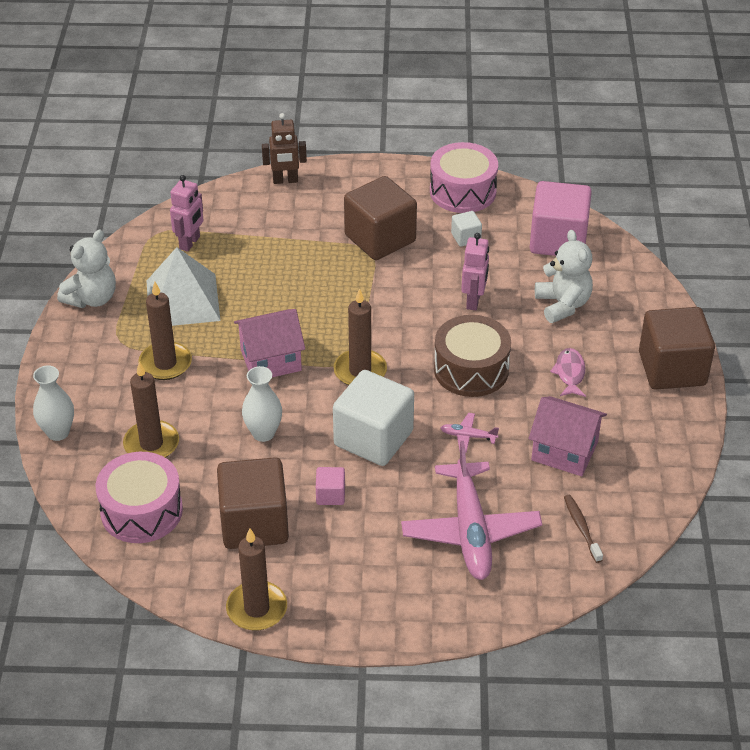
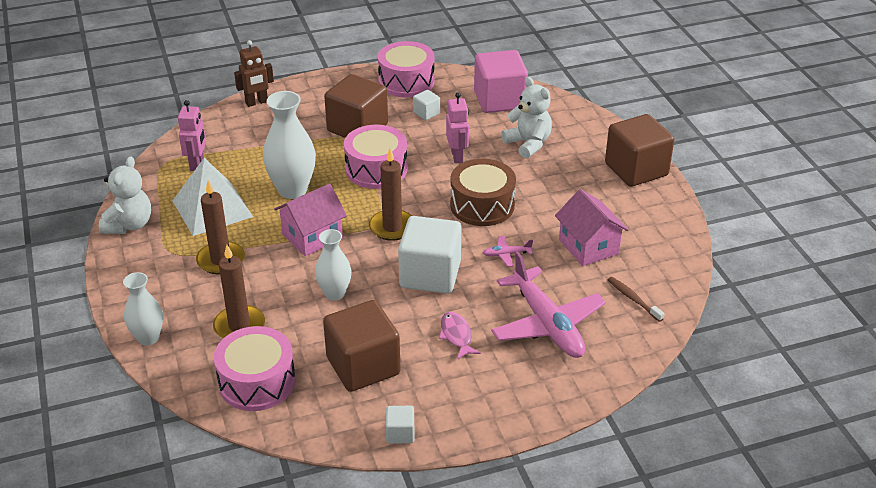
camera: 20 degrees left, 5 degrees down
brown candle [226,528,287,631] -> white cube [386,406,414,444]
pink cube [316,467,345,505] -> none
pink house [528,396,607,476] -> pink house turned 60 degrees clockwise [555,189,629,266]
pink fish [550,348,586,397] -> pink fish moved to [439,312,481,359]
none -> white vase [263,91,316,199]
none -> pink drum [344,125,407,189]

